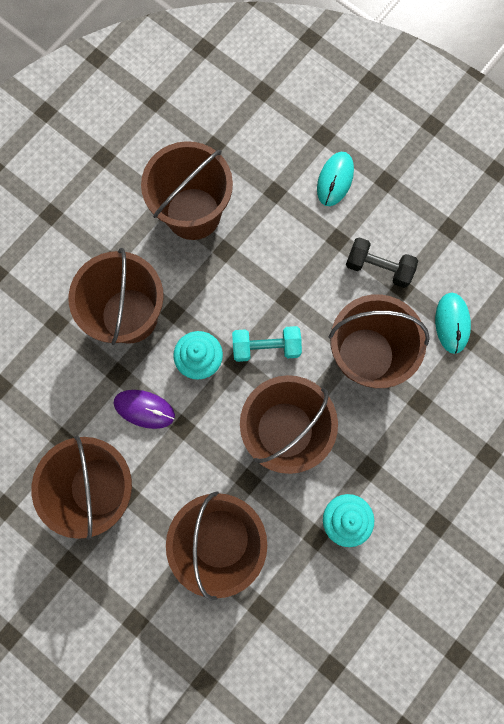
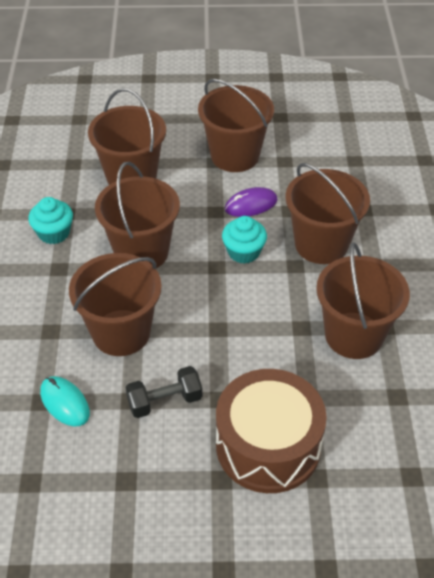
camera: 140 degrees right, 30 degrees down
turquoise dumbbell [232,326,302,362] -> none
turquoise mouse [317,152,354,206] -> brown drum [216,369,327,493]

